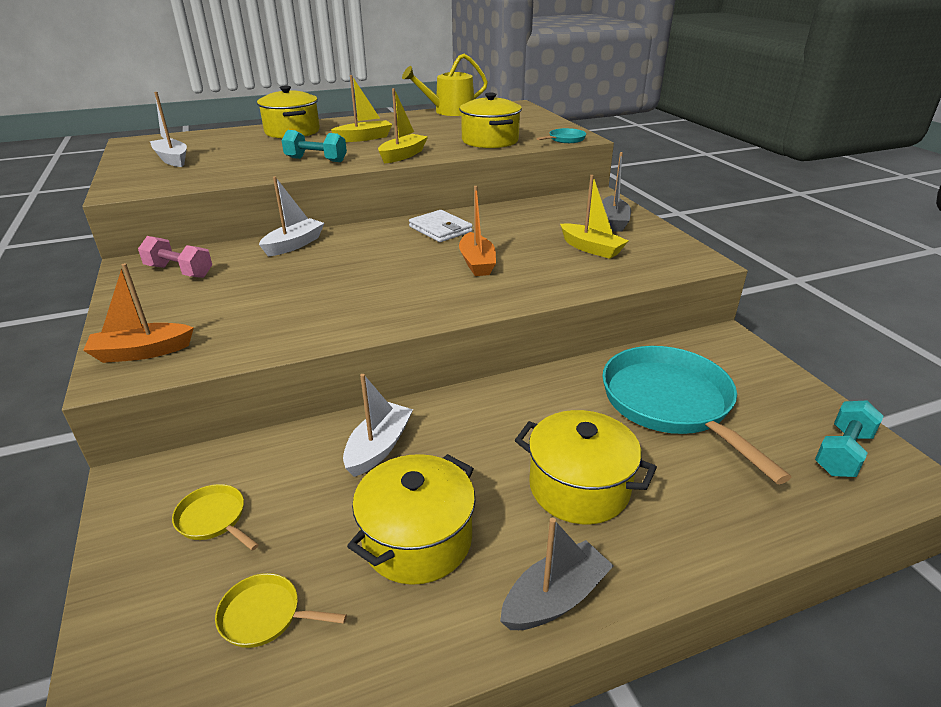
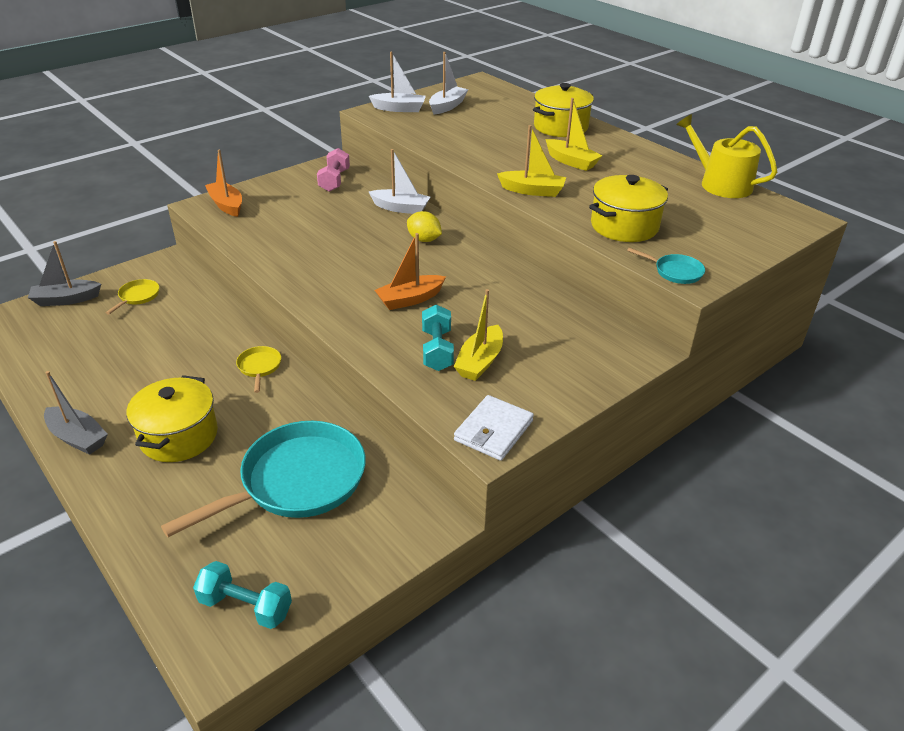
camera: 70 degrees right, 5 degrees up
yellow pan [215,573,347,648] -> yellow pan moved to [236,346,281,393]
turquoise dumbbell [282,130,347,162] -> turquoise dumbbell moved to [422,304,454,371]
white boat [343,374,413,477] -> white boat moved to [369,52,426,112]
yellow pot [347,454,475,585] -> none
white wallet [409,210,473,242] -> white wallet moved to [454,395,534,461]
grey boat [602,152,631,232] -> grey boat moved to [28,241,101,306]
none -> yellow lemon [407,211,442,242]

